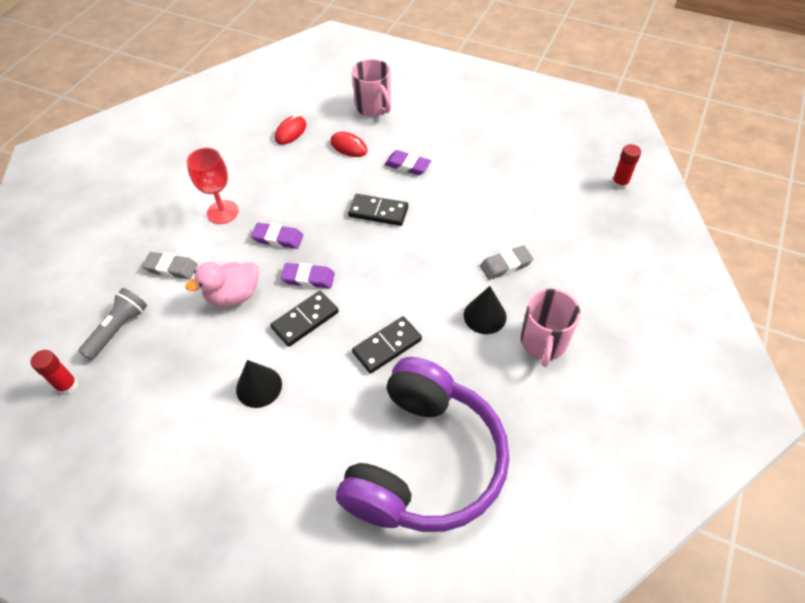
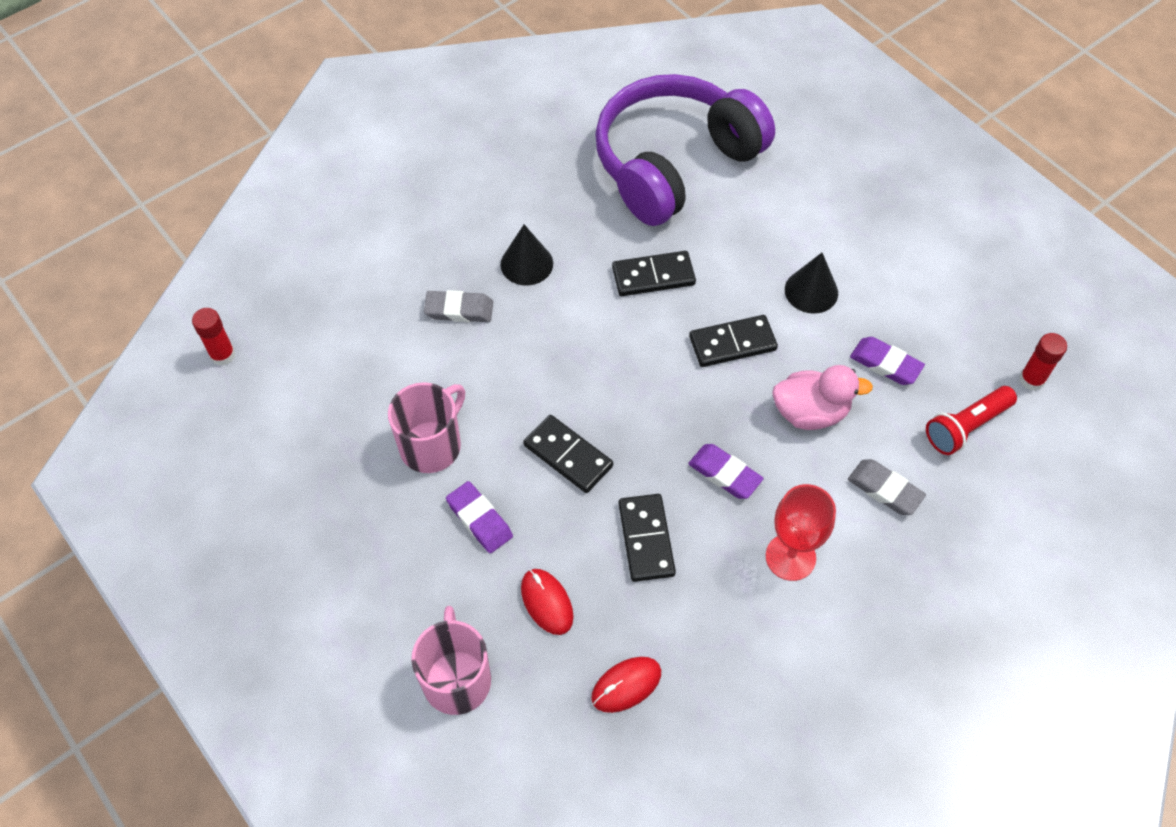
camera: 155 degrees left, 5 degrees up
grey flashlight [78,288,147,360] -> red flashlight [926,386,1017,455]
purple eraser [281,263,335,288] -> purple eraser moved to [850,337,925,385]
pink mug [521,289,580,367] -> pink mug moved to [388,382,465,473]
none -> black domino [619,494,676,582]

